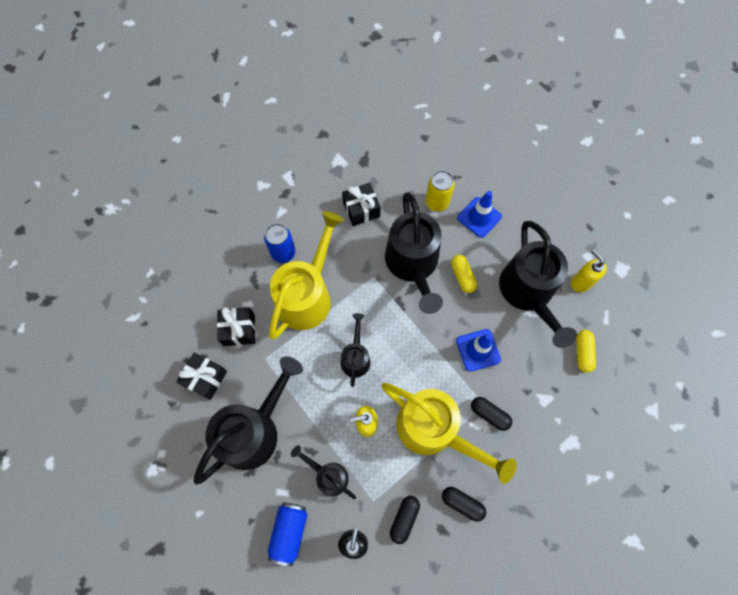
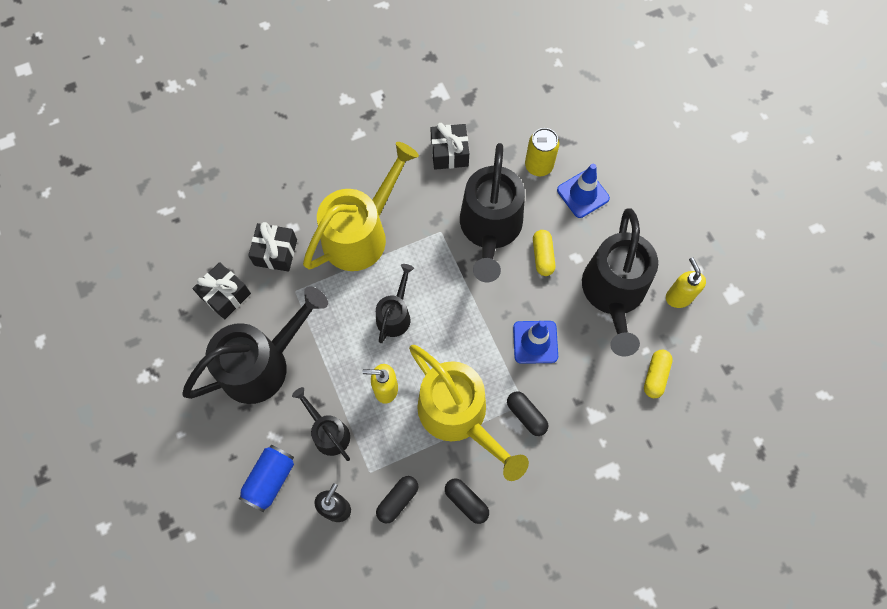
camera: 15 degrees right, 0 degrees up
blue can [264,223,296,263] -> none

